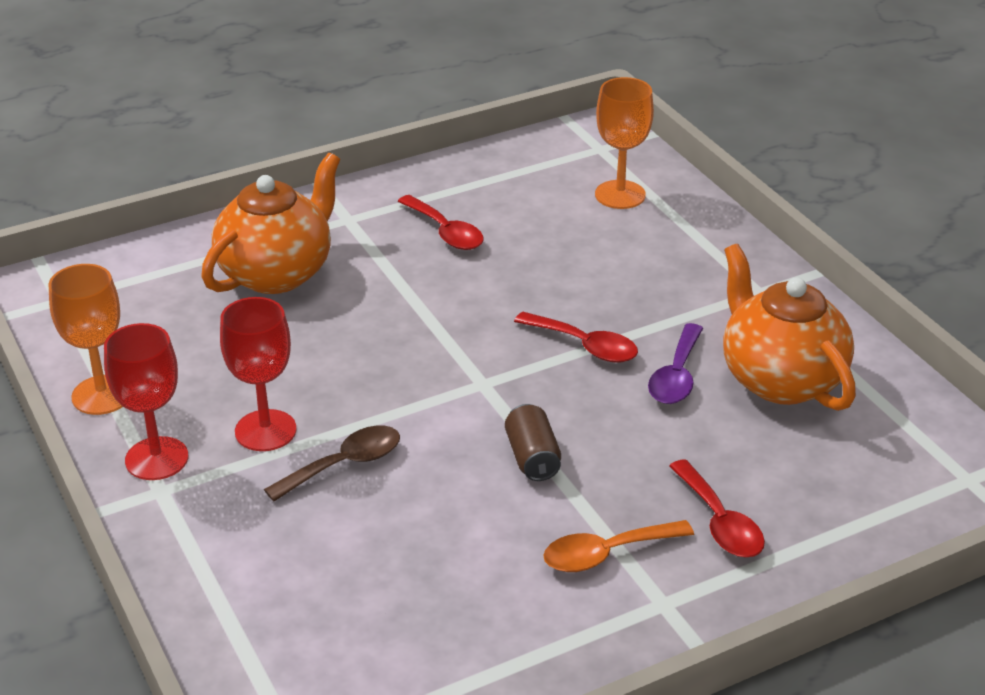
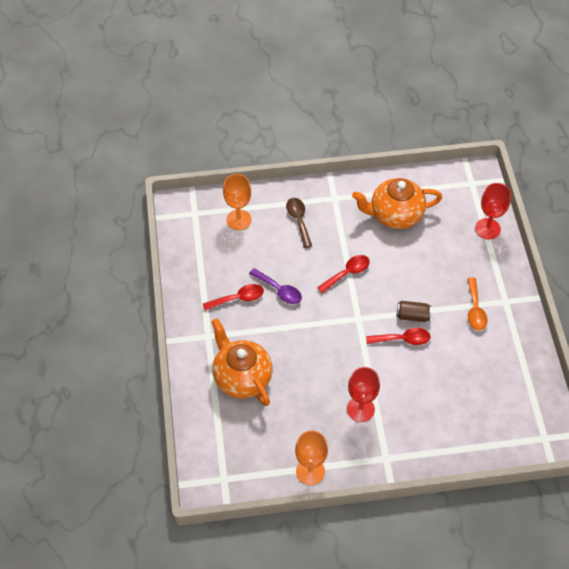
camera: 70 degrees left, 20 degrees up
red goblet [104,323,188,480] -> red goblet moved to [475,183,511,239]
brown spoon [264,426,400,502] -> brown spoon moved to [286,198,312,248]
purple spoon [648,323,703,404] -> purple spoon moved to [249,268,302,304]
red spoon [669,459,765,557] -> red spoon moved to [366,328,430,345]

